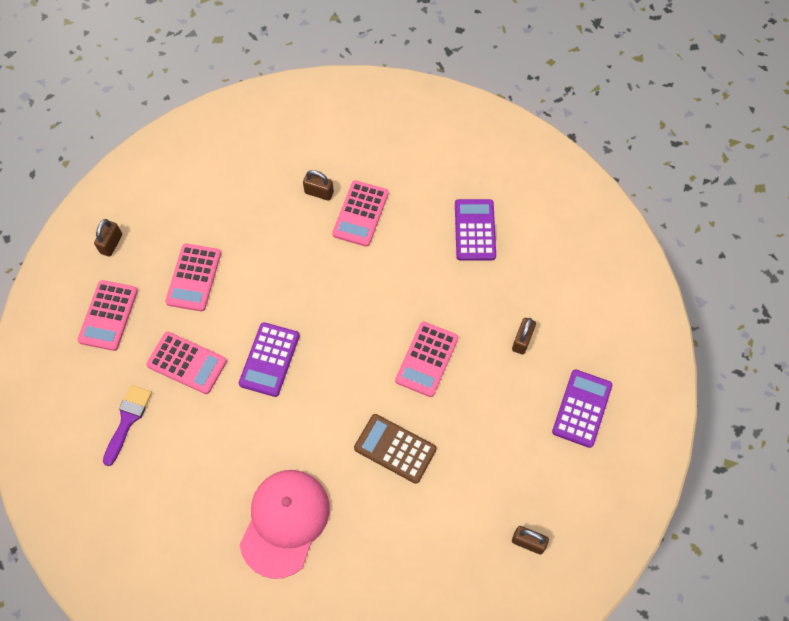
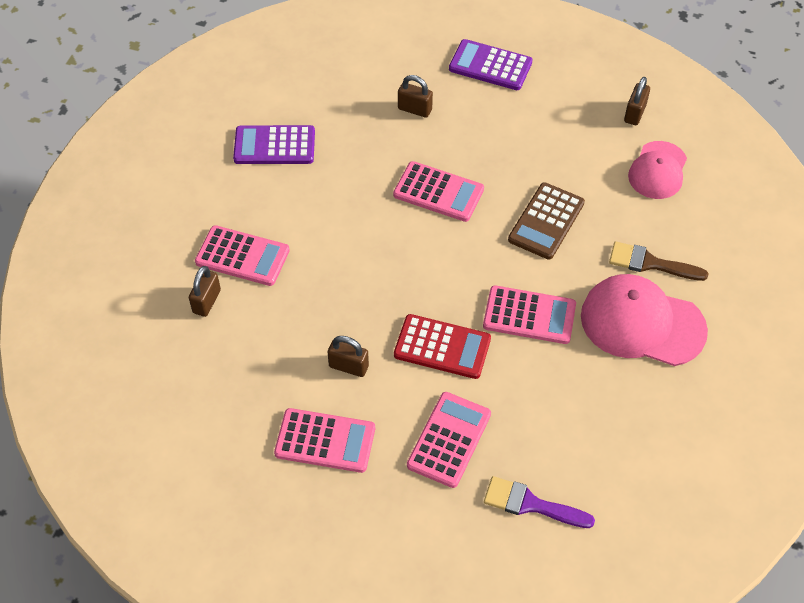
camera: 90 degrees left, 10 degrees down
pink calculator [77,280,138,351] -> pink calculator moved to [483,285,576,344]
brown padlock [94,219,122,257] -> brown padlock moved to [328,336,369,377]
purple calculator [239,322,300,397] -> red calculator [394,314,491,379]
none -> brown brush [609,241,709,281]
none -> pink cap [628,141,687,199]

